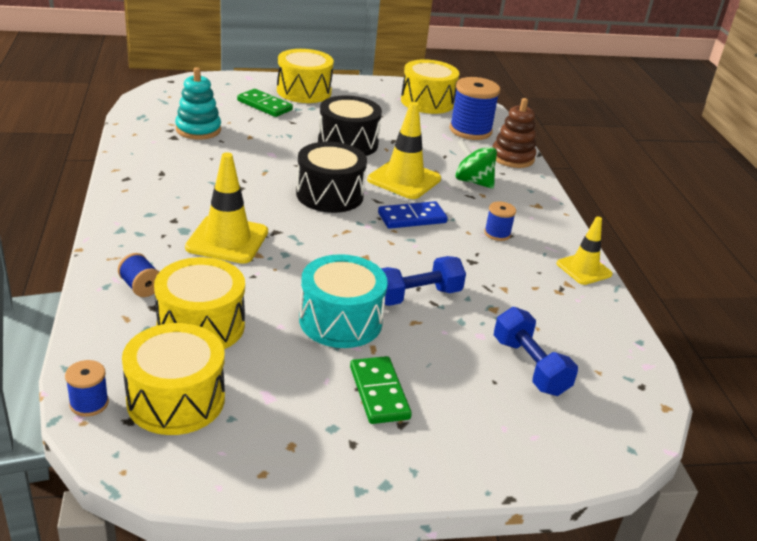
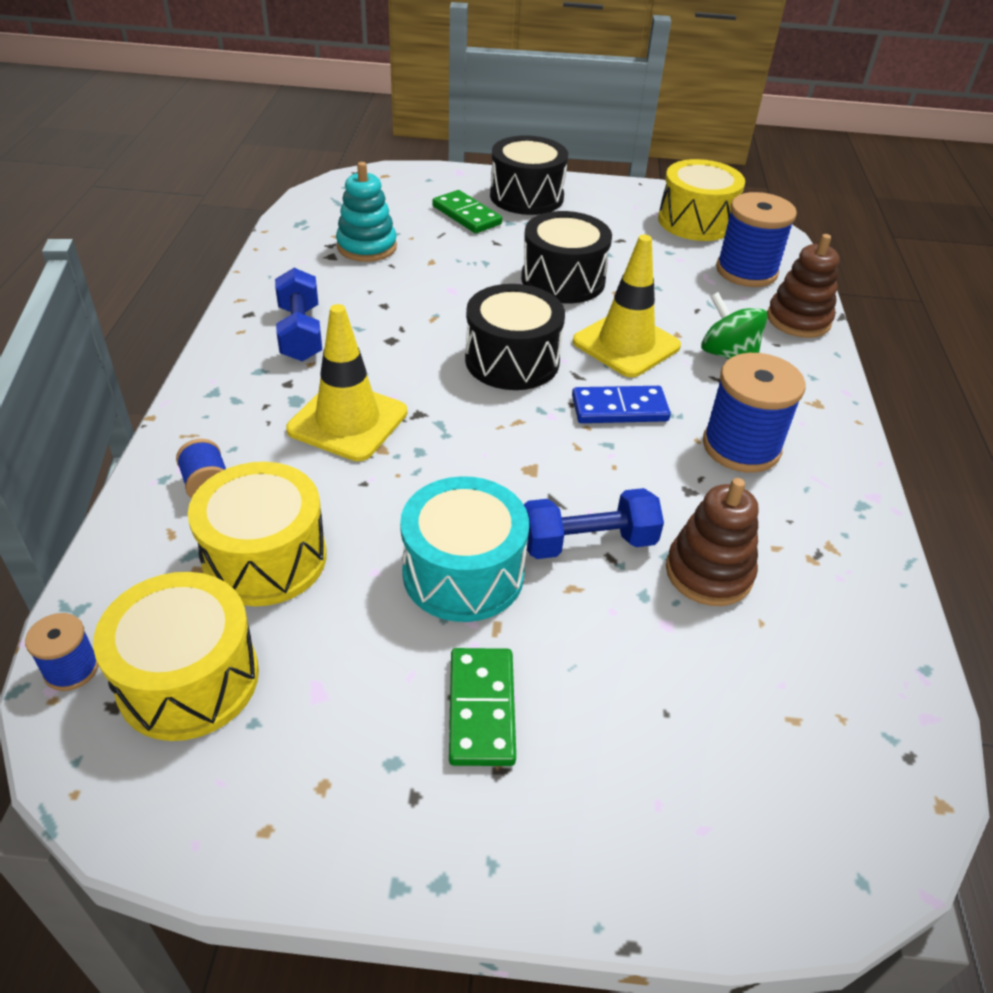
camera: 15 degrees right, 10 degrees up
yellow drum [277,49,334,103] -> black drum [490,135,568,215]
blue spool [484,201,516,241] -> blue spool [703,353,805,473], size x1.97
blue dumbbell [494,307,578,396] -> blue dumbbell moved to [275,268,322,361]
yellow traffic cone [557,216,613,285] -> none
none -> brown stacking toy [666,478,759,606]

